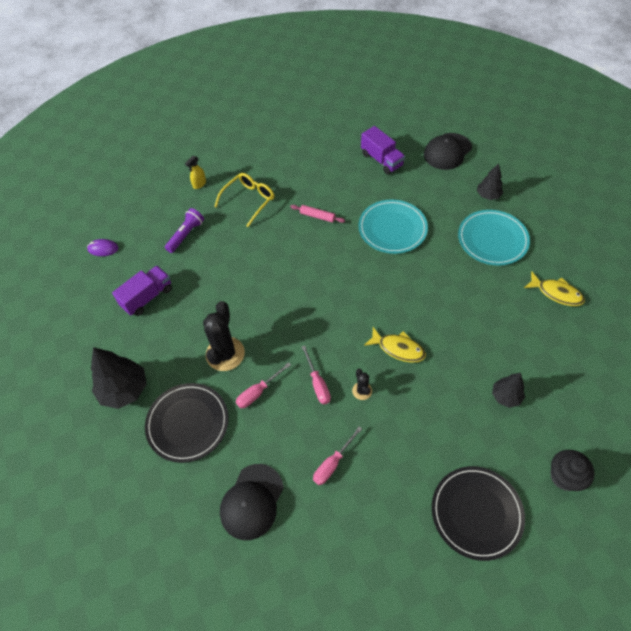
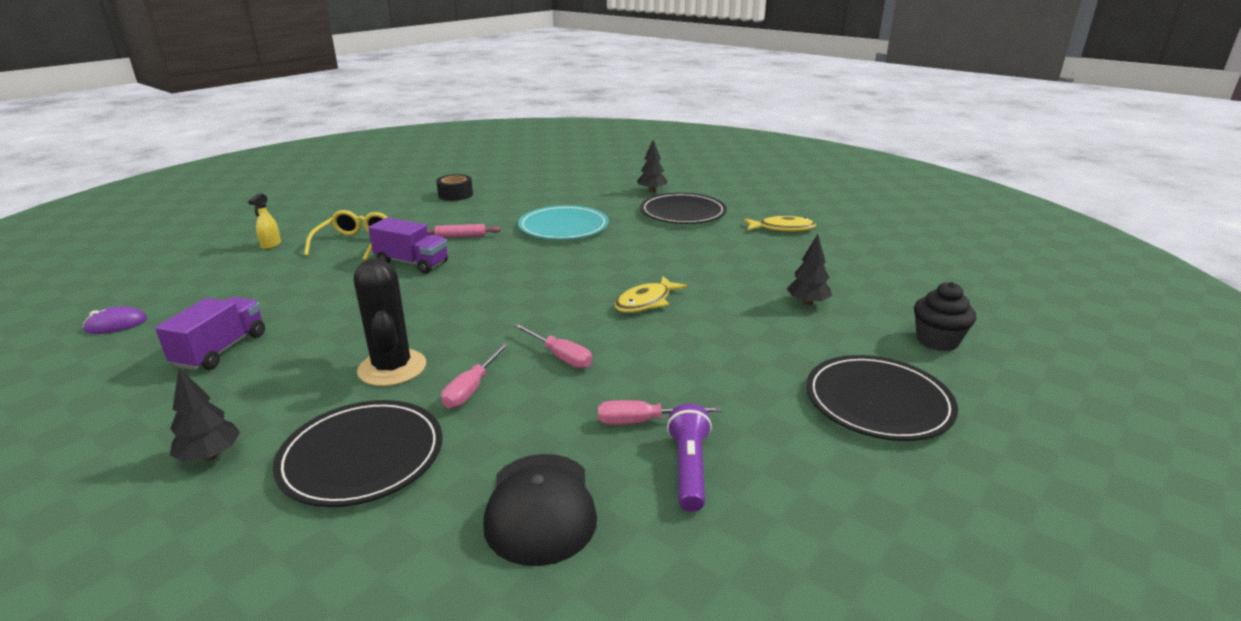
camera: 30 degrees left, 30 degrees down
black tree [91,347,147,409] -> black tree [170,368,240,462], size x0.59
purple flashlight [165,208,204,253] -> purple flashlight moved to [667,404,712,512]
pink screwdriver [313,427,362,485] -> pink screwdriver turned 75 degrees clockwise [598,400,722,425]
black cactus [352,369,372,400] -> none
purple truck [361,126,405,174] -> purple truck moved to [368,217,448,273]
yellow fish [364,327,426,363] -> yellow fish turned 135 degrees clockwise [614,276,688,313]
black cap [424,133,472,170] -> none
turquoise plate [458,210,530,266] -> black plate [640,193,727,224]
none -> black tape [436,174,473,201]

